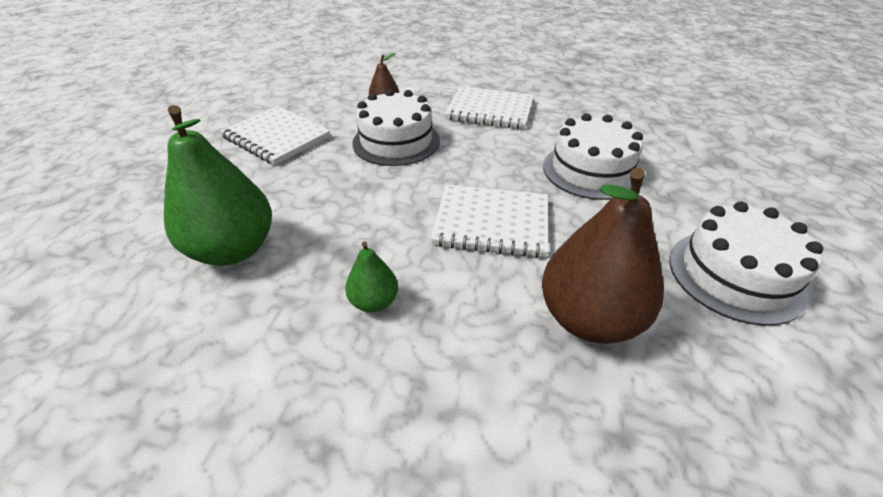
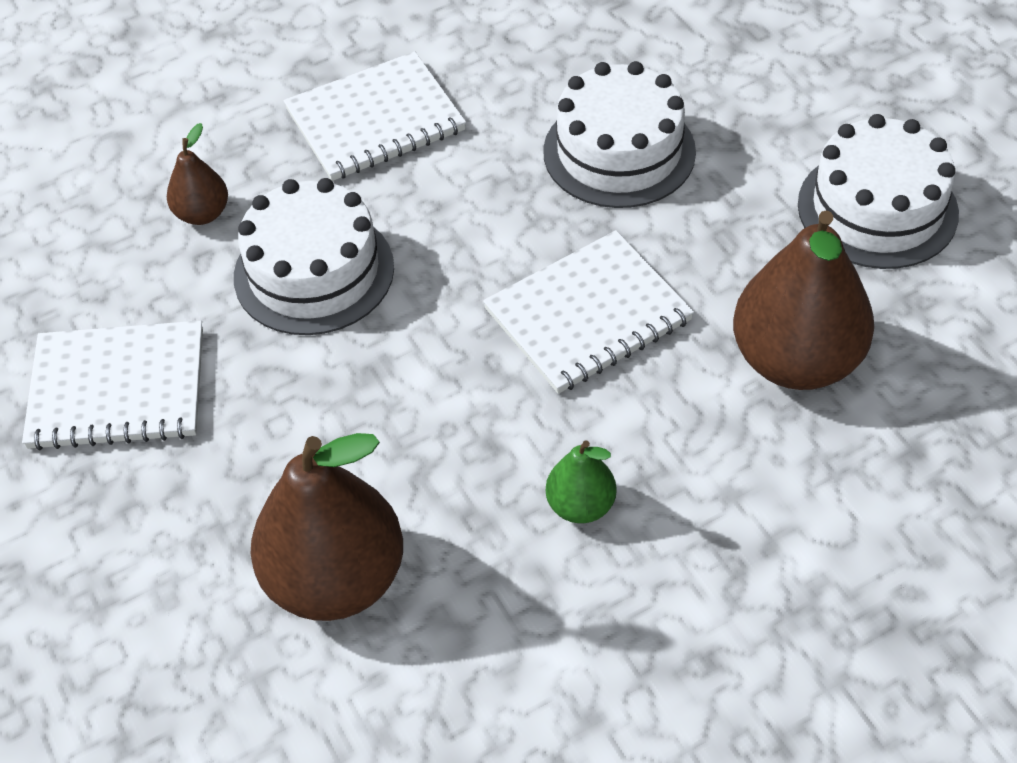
camera: 40 degrees left, 10 degrees up
green pear [164,105,272,266] -> brown pear [250,433,403,621]

